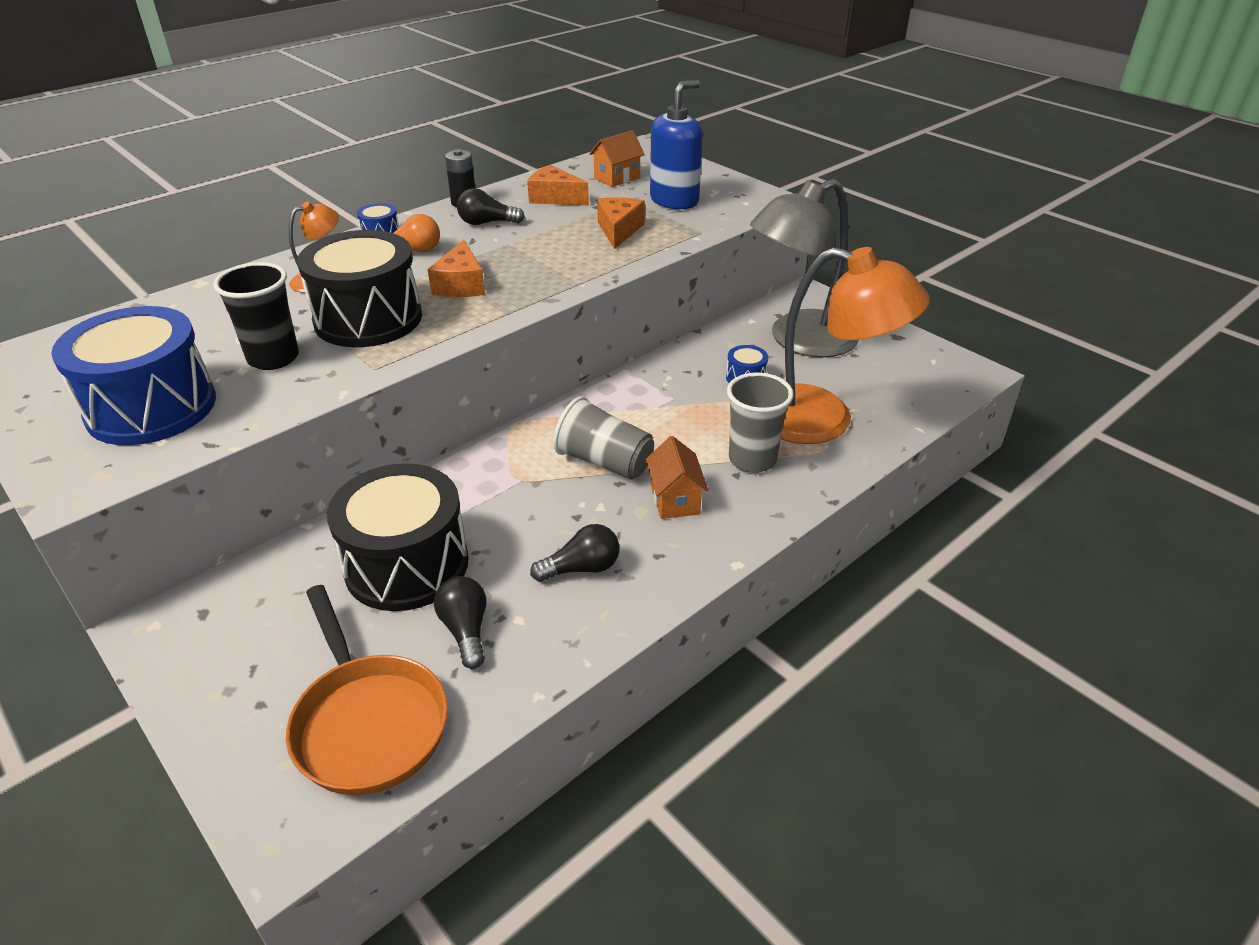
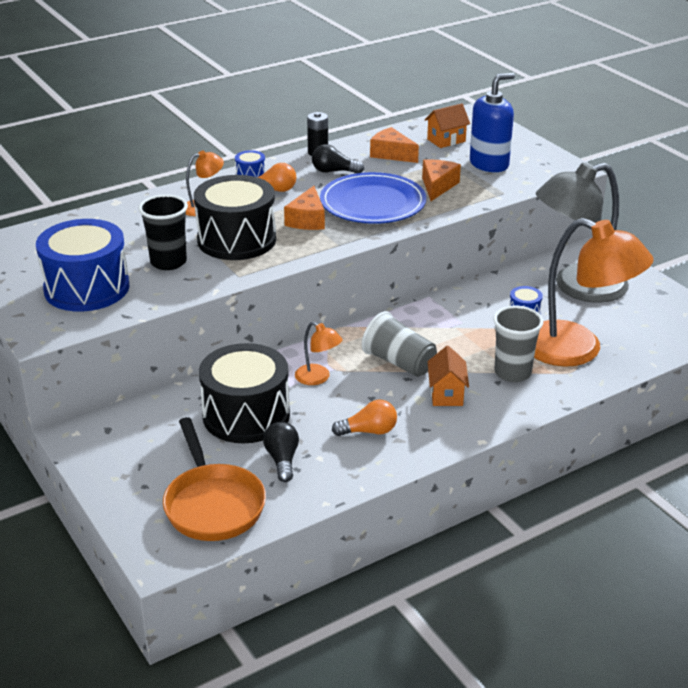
camera: 10 degrees right, 5 degrees down
black light bulb [530,524,619,582] -> orange light bulb [332,400,397,436]
none -> orange lamp [295,322,342,385]
none -> blue plate [320,172,427,224]

